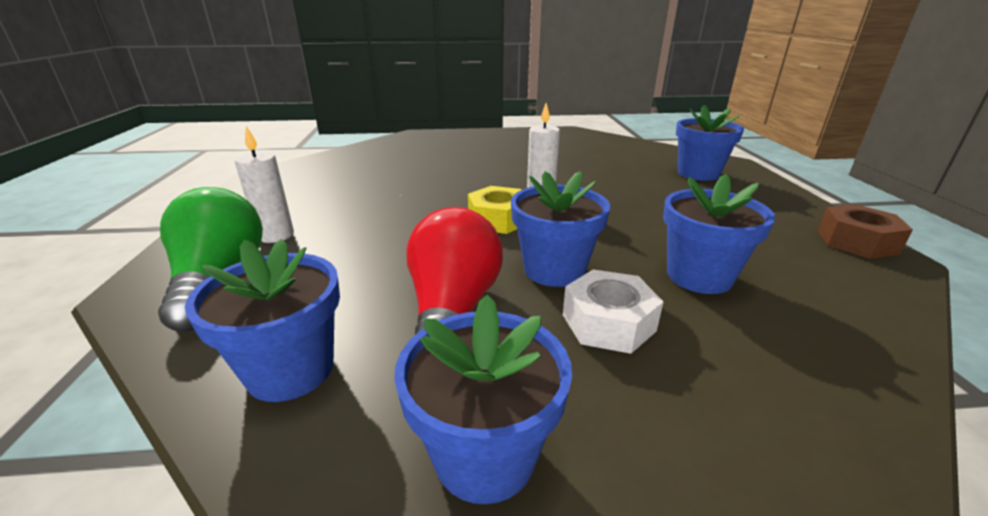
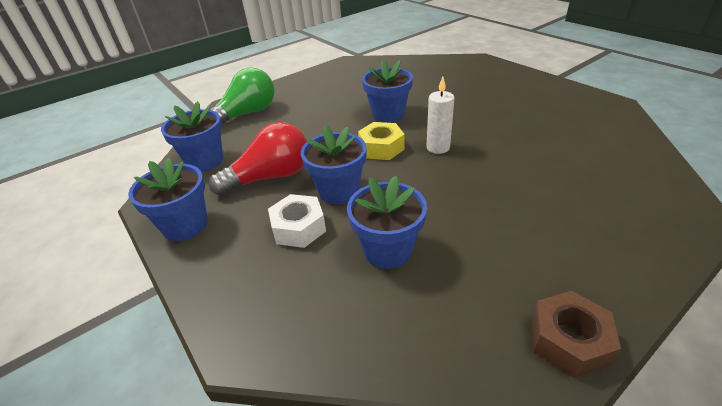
camera: 60 degrees right, 10 degrees up
white candle [235,126,294,243] -> none
blue flower pot [676,105,744,181] -> blue flower pot moved to [362,59,413,123]

